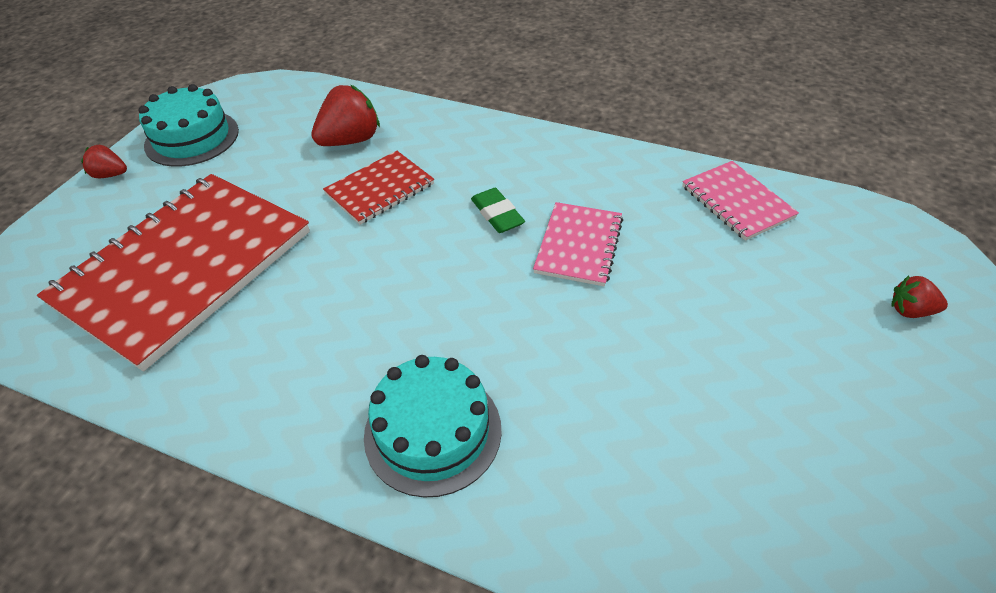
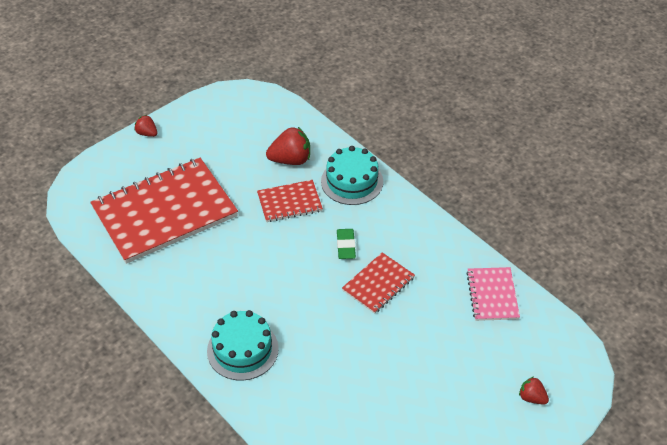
camera: 25 degrees right, 0 degrees up
turquoise cake [139,84,239,167] -> turquoise cake moved to [321,146,383,205]
pink notebook [533,202,623,286] -> red notebook [342,252,415,314]

